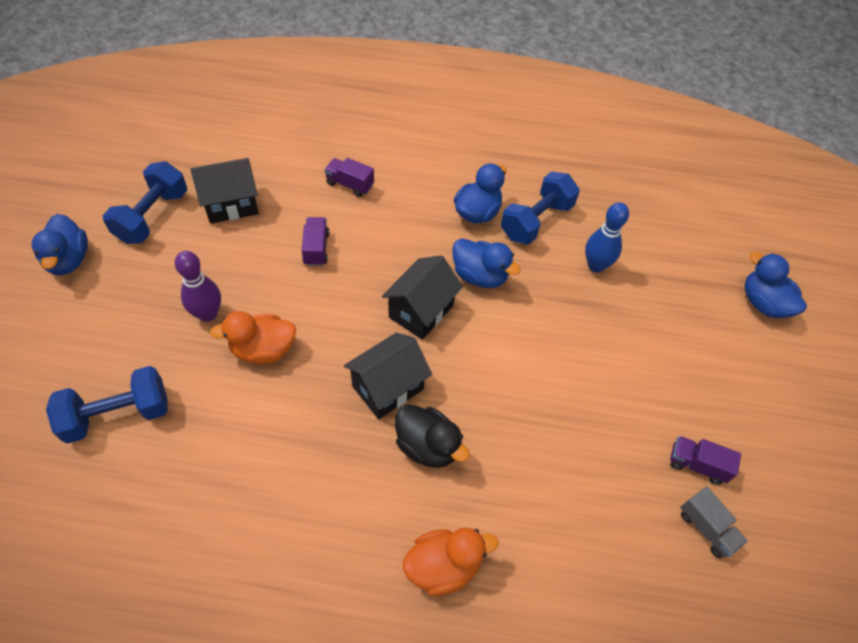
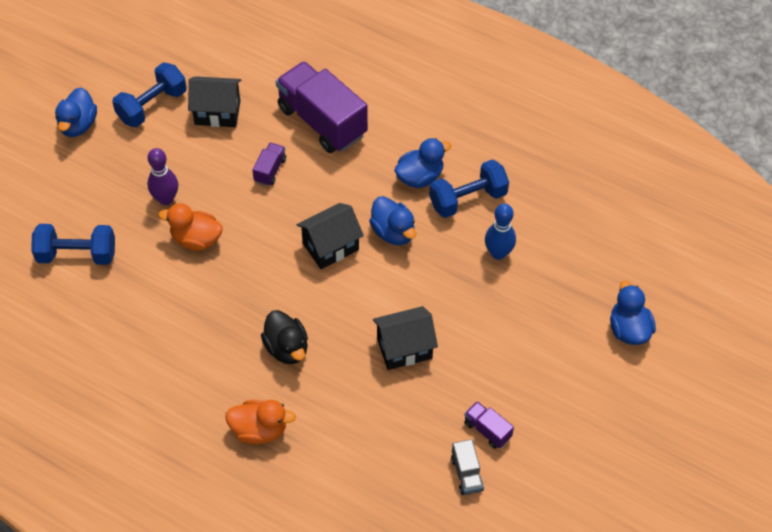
camera: 25 degrees right, 0 degrees up
purple truck [324,158,374,197] -> purple truck [276,61,368,153], size x2.28
black house [344,333,432,419] -> black house moved to [373,306,438,370]

